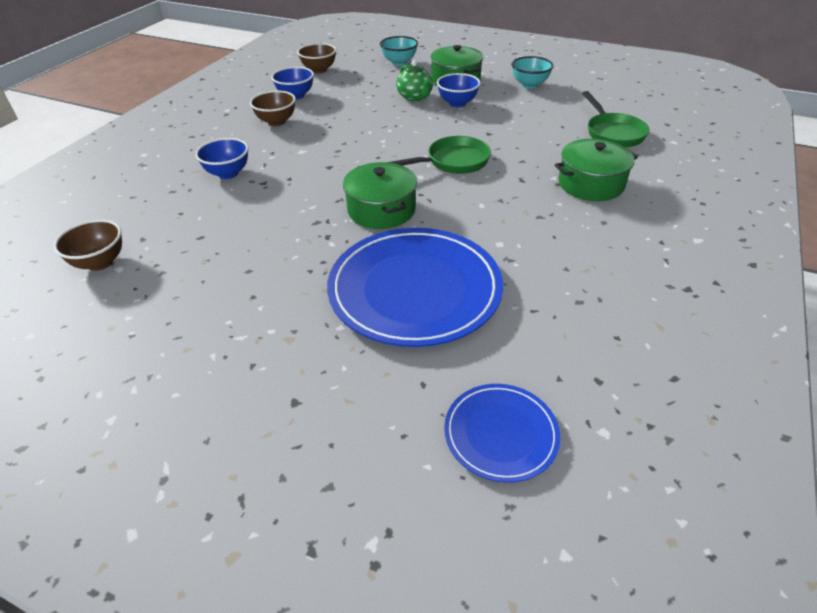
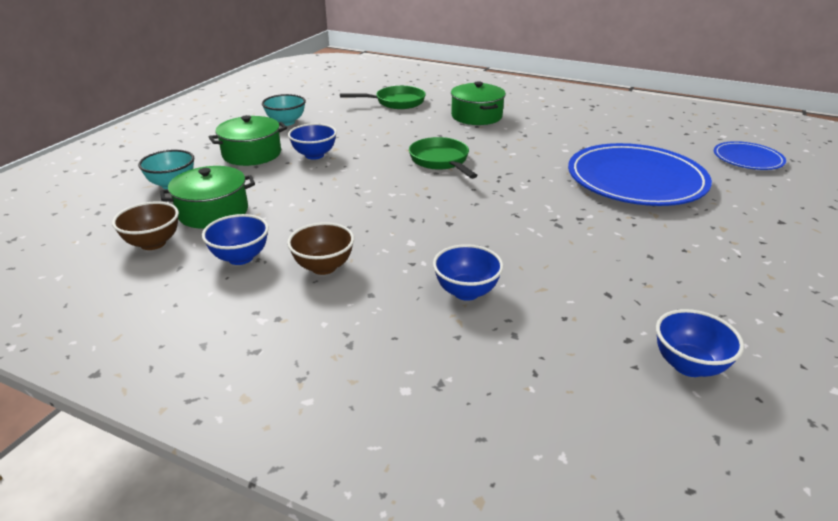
camera: 90 degrees left, 10 degrees down
brown bowl [53,219,122,271] -> blue bowl [656,309,744,377]
green pot [343,162,417,229] -> green pot moved to [160,166,255,229]
green teapot [396,60,433,101] -> none

